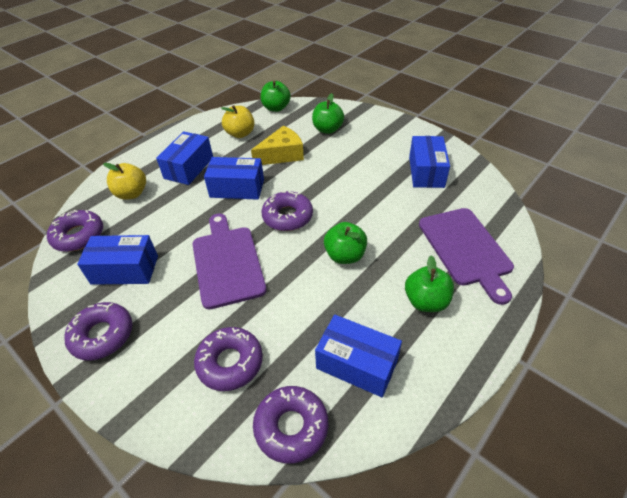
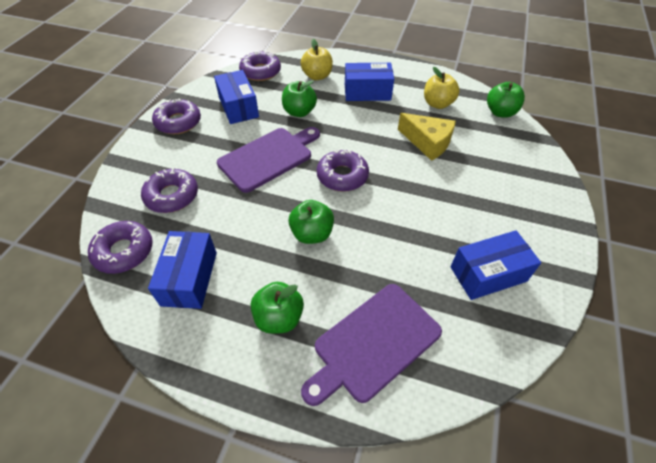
camera: 65 degrees right, 5 degrees up
blue box [204,157,264,200] -> none
green apple [312,93,344,134] -> green apple moved to [282,80,317,117]

